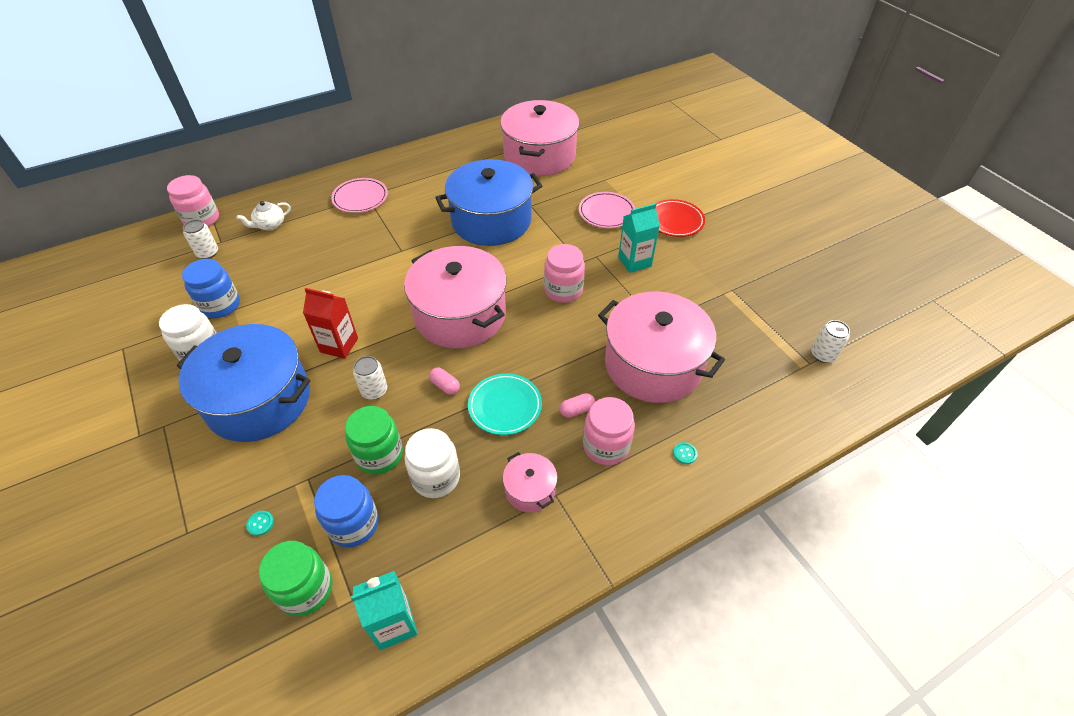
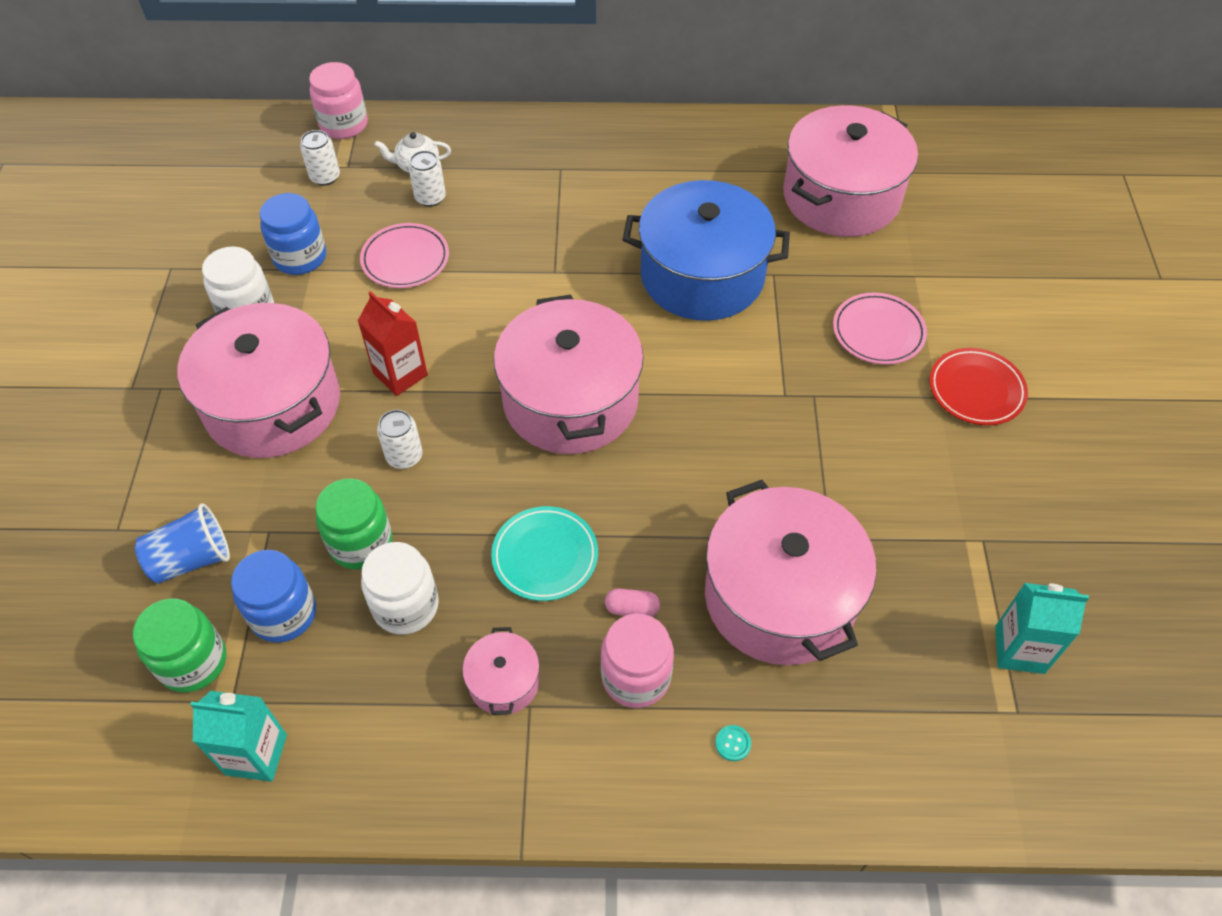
camera: 30 degrees right, 5 degrees up
blue pot [177,324,310,442] -> pink pot [177,303,340,458]
turquoise button [246,511,274,536] -> blue cup [135,503,230,584]
pink plate [331,178,388,213] -> pink plate moved to [360,223,449,288]
pink capsule [429,368,460,395] -> none
pink jar [544,244,585,303] -> none
turquoise carton [618,203,660,273] -> turquoise carton moved to [995,583,1089,674]
white can [811,320,850,363] -> white can moved to [408,151,446,207]

